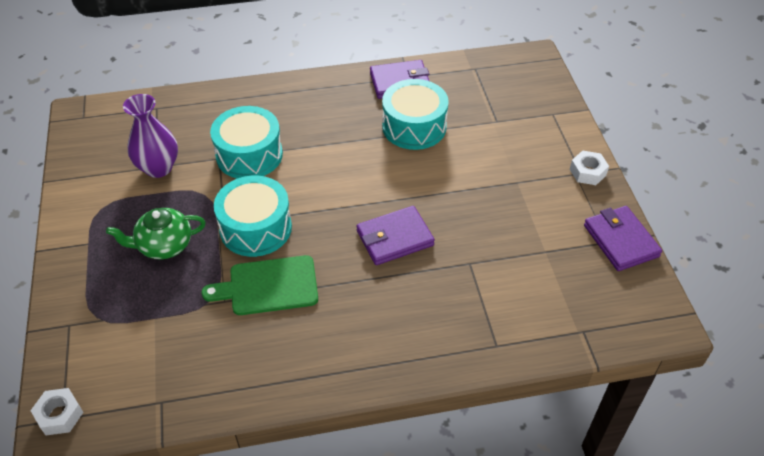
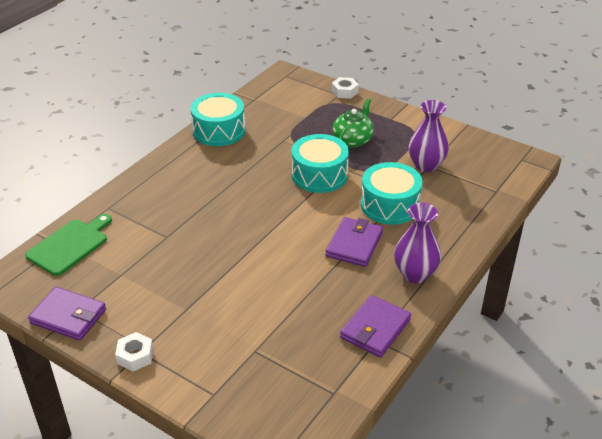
camera: 135 degrees right, 10 degrees down
white nut [30,388,84,435] -> white nut moved to [332,77,359,99]
green cutting board [202,255,318,315] -> green cutting board moved to [25,214,112,276]
purple wallet [356,206,435,265] -> purple wallet moved to [326,217,383,267]
turquoise drum [382,79,449,150] -> turquoise drum moved to [190,93,245,146]
none -> purple vase [394,203,441,283]

